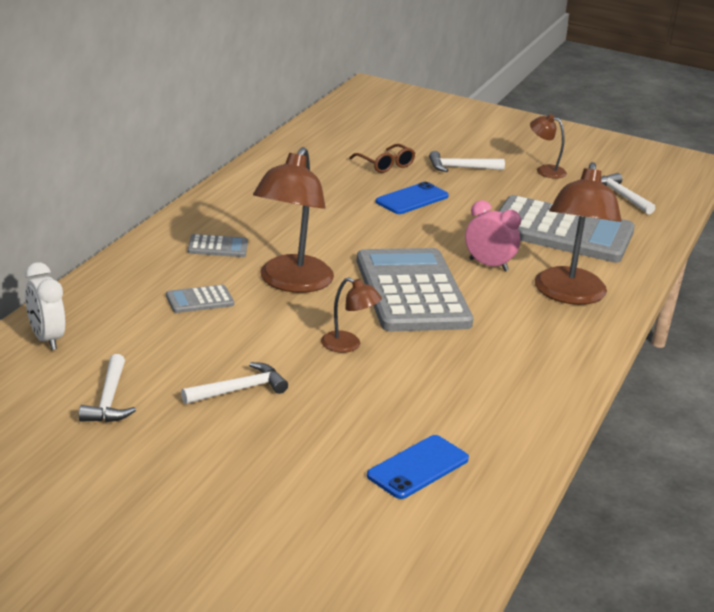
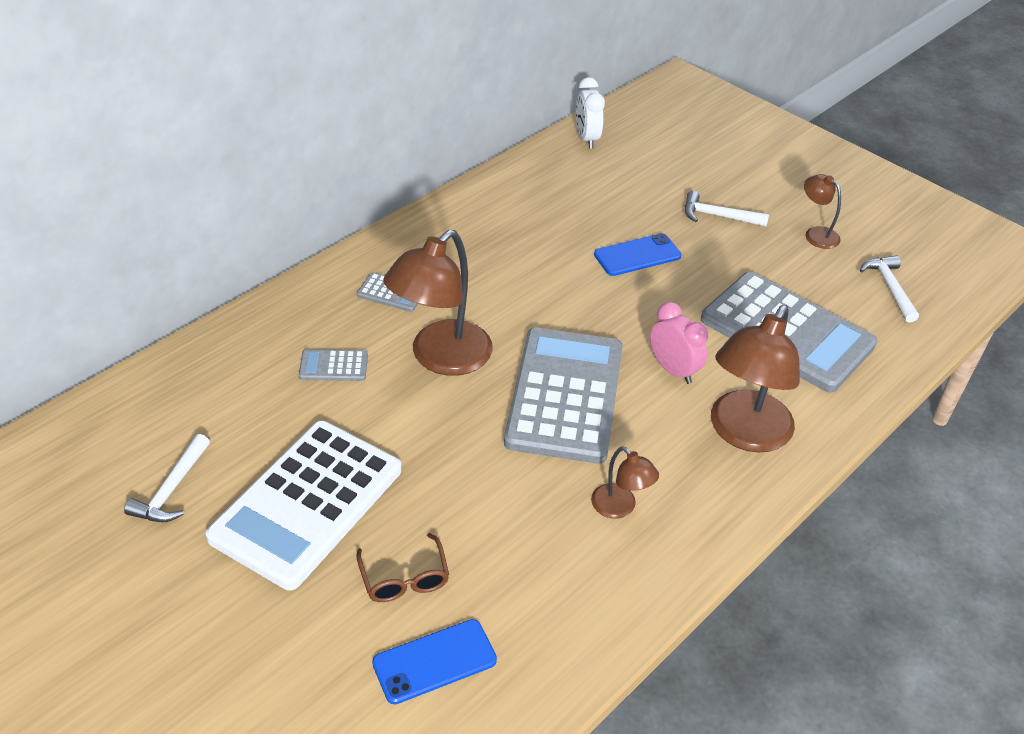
camera: 20 degrees right, 15 degrees up
white clock [25,262,65,350] -> white clock moved to [576,77,605,149]
white hammer [181,362,288,404] -> white calculator [205,421,401,590]
brown lamp [321,277,382,353] -> brown lamp moved to [591,446,659,519]
brown glasses [349,144,415,173] -> brown glasses moved to [356,533,449,602]

